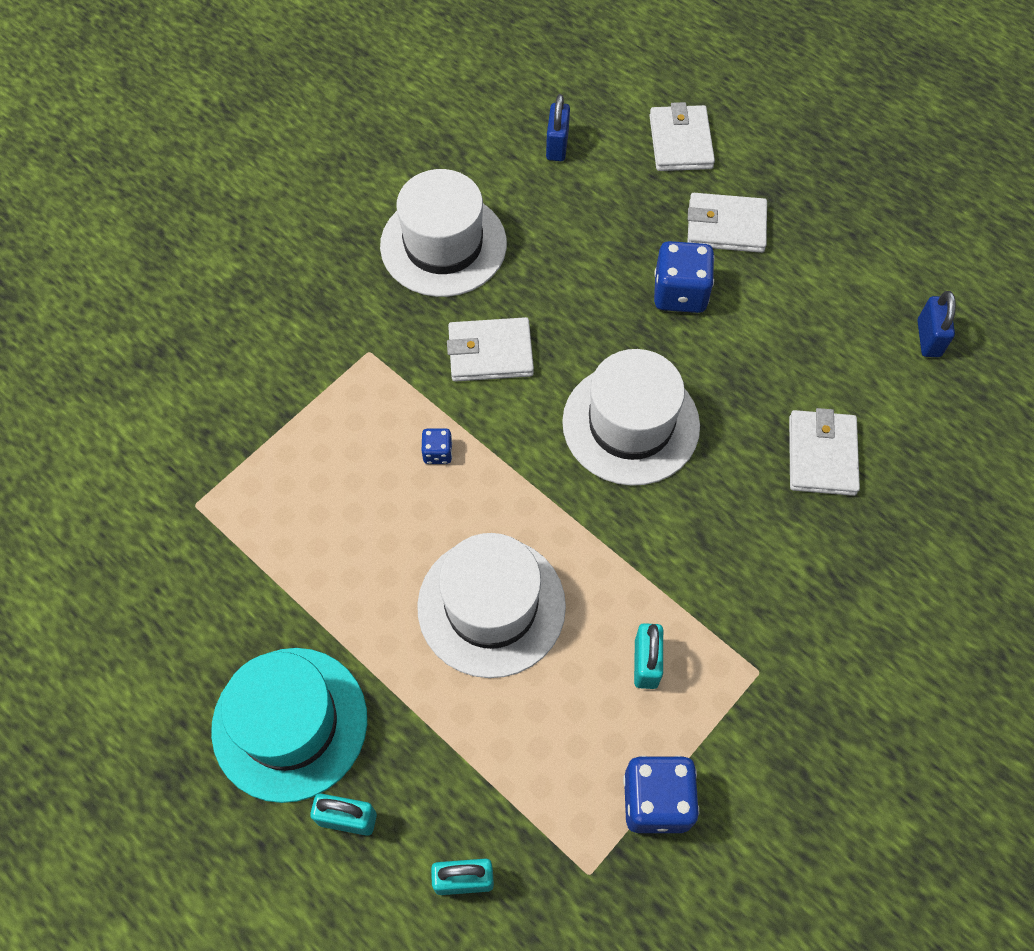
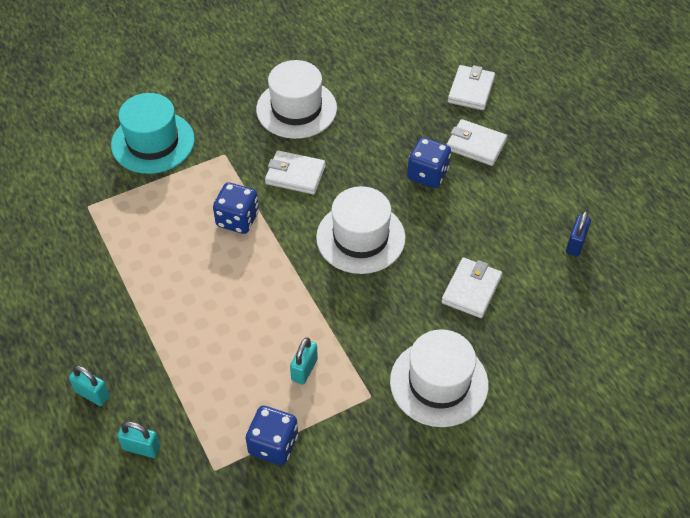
camera: 20 degrees right, 10 degrees down
turquoise hat [211,648,367,803] -> turquoise hat moved to [111,93,195,174]
white hat [417,533,566,678] -> white hat moved to [390,329,489,427]
blue dice [422,428,452,464] -> blue dice [213,182,259,234], size x1.99
blue padlock [546,94,570,161] -> none

